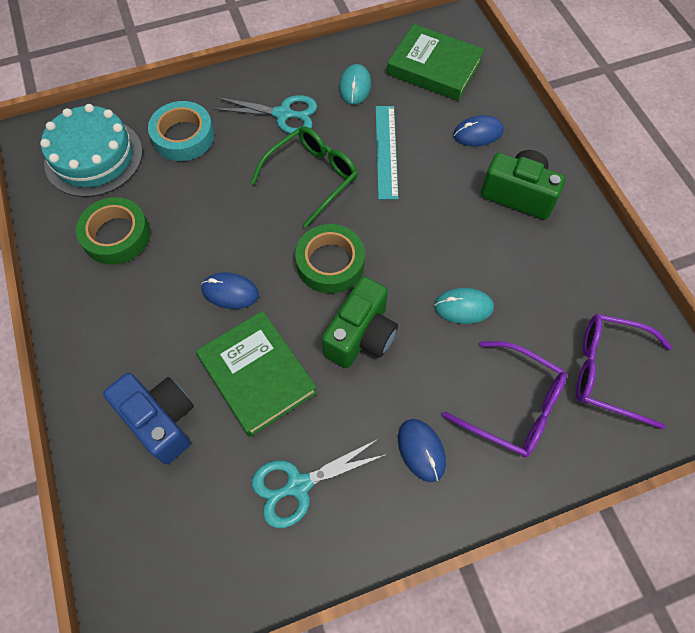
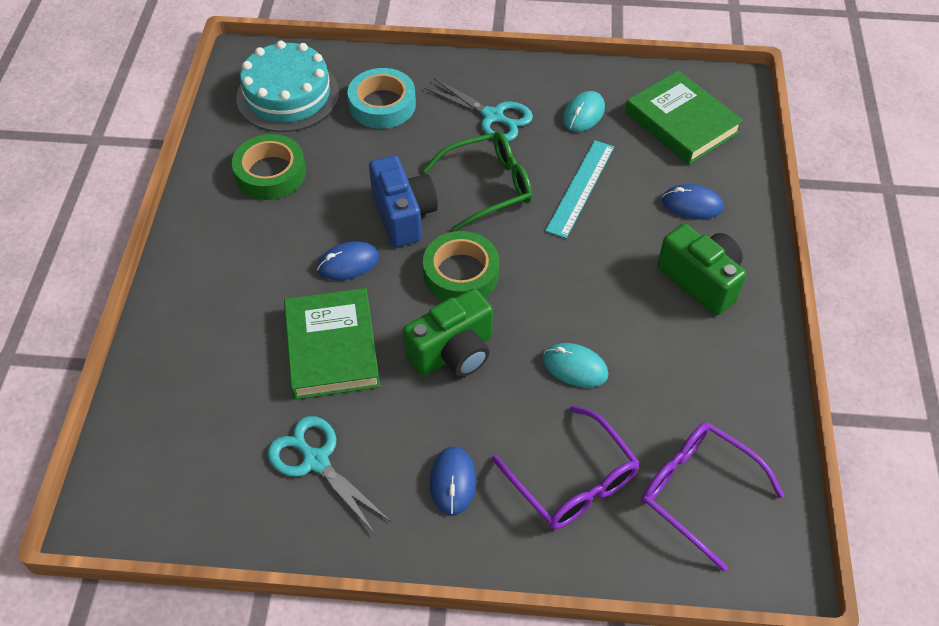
camera: 25 degrees right, 10 degrees down
blue camera [103,373,194,464] -> blue camera moved to [369,155,438,247]
blue mouse [201,272,259,309] -> blue mouse turned 60 degrees counterclockwise [317,241,379,280]
turquoise scissors [252,438,388,528] -> turquoise scissors turned 45 degrees clockwise [268,416,391,534]

